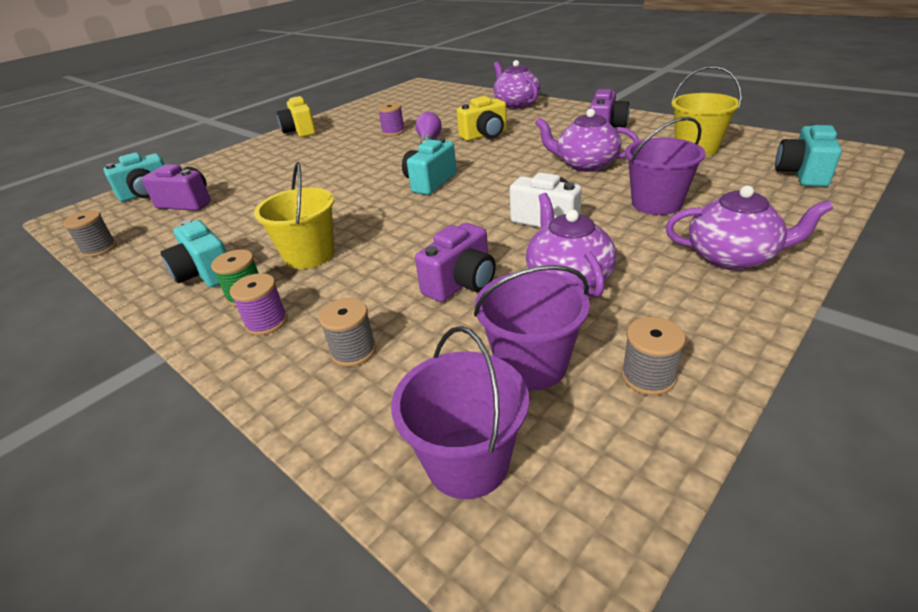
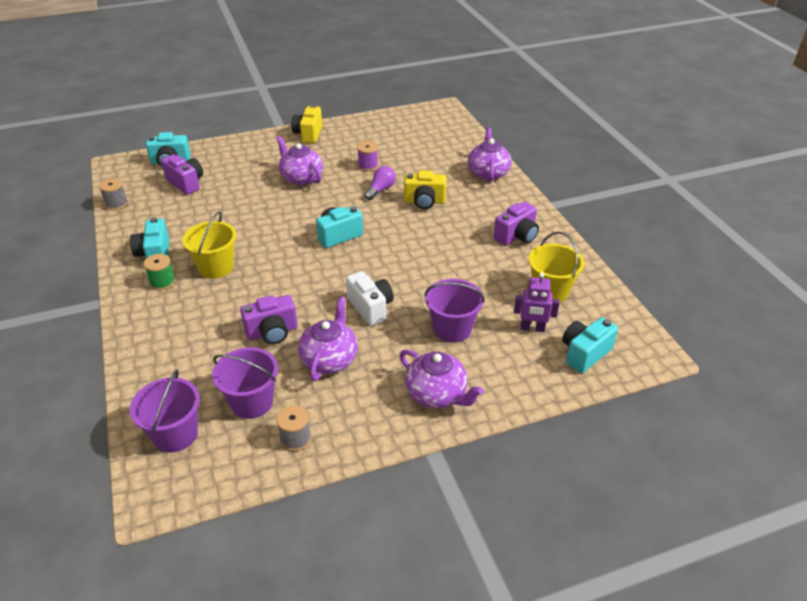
camera: 25 degrees right, 5 degrees up
purple spool [230,273,288,336] -> none
grey spool [319,298,376,367] -> none
purple teapot [535,109,639,172] -> purple teapot moved to [276,136,323,185]
none -> purple robot [514,272,560,332]

